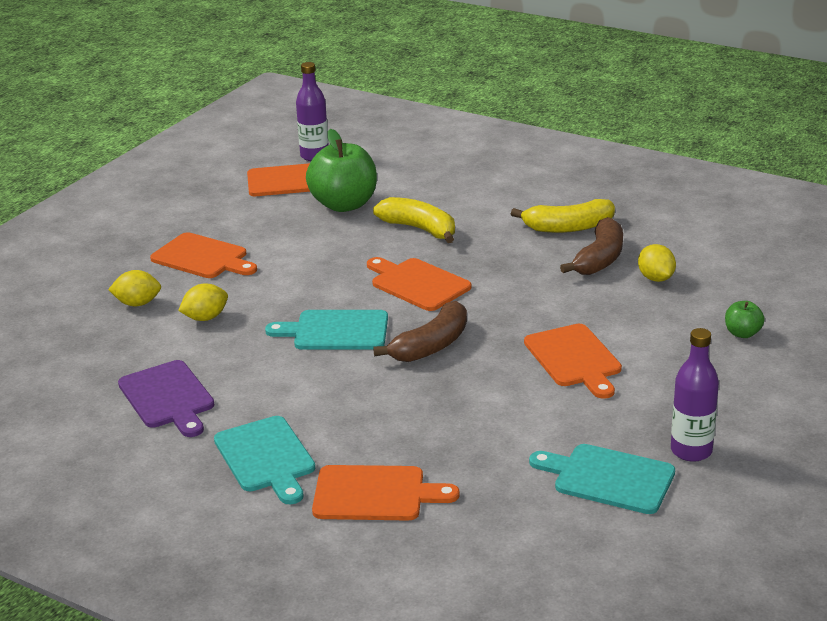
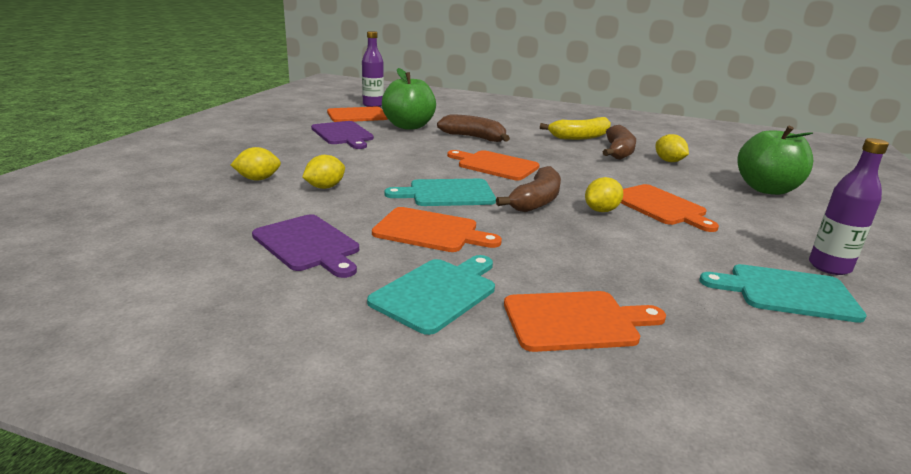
camera: 15 degrees left, 5 degrees down
orange cutting board [150,232,257,278] -> orange cutting board moved to [372,207,502,252]
turquoise cutting board [214,416,315,504] -> turquoise cutting board turned 105 degrees counterclockwise [367,255,495,335]
yellow banana [373,197,455,243] -> brown banana [437,114,510,142]
green apple [725,301,765,338] -> green apple [738,126,813,195], size x2.18
none -> purple cutting board [311,121,374,149]
none -> yellow lemon [585,177,623,212]

